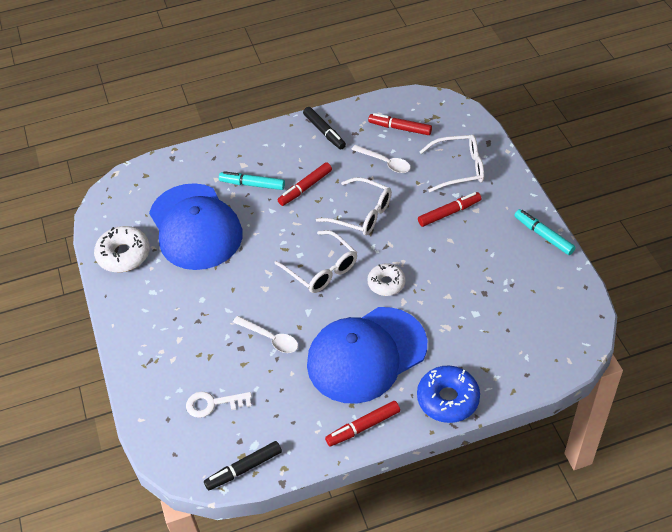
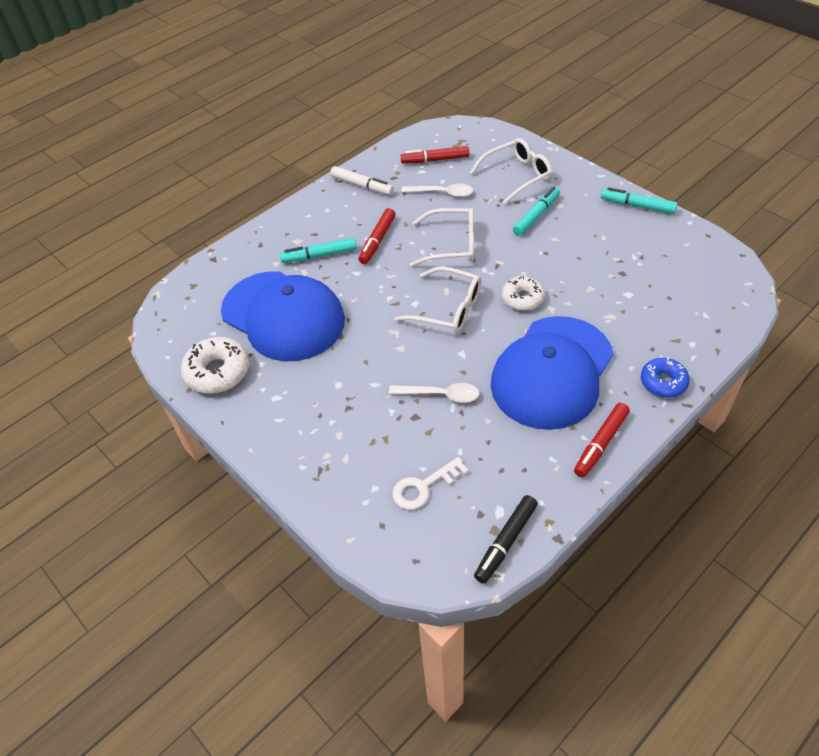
camera: 25 degrees left, 0 degrees up
black marker [303,107,346,149] -> white marker [330,166,394,195]
blue donut [417,366,480,423] -> blue donut [641,357,690,398], size x0.66
red marker [418,192,482,227] -> turquoise marker [513,187,560,236]

